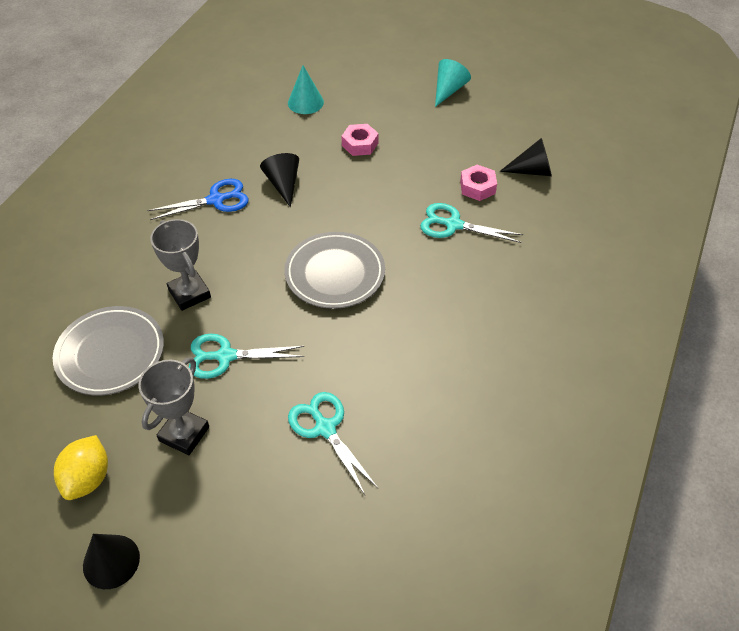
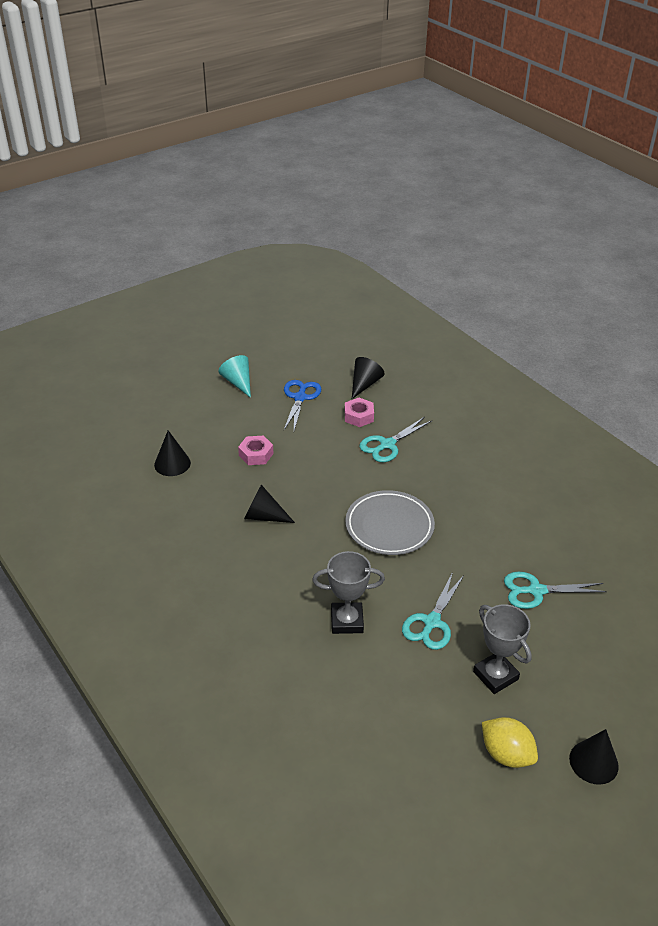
camera: 60 degrees left, 10 degrees down
grey plate [53,306,164,396] -> none
blue scissors [147,179,249,220] -> blue scissors moved to [284,380,321,430]
turquoise cone [288,65,324,114] -> black cone [154,430,191,476]

